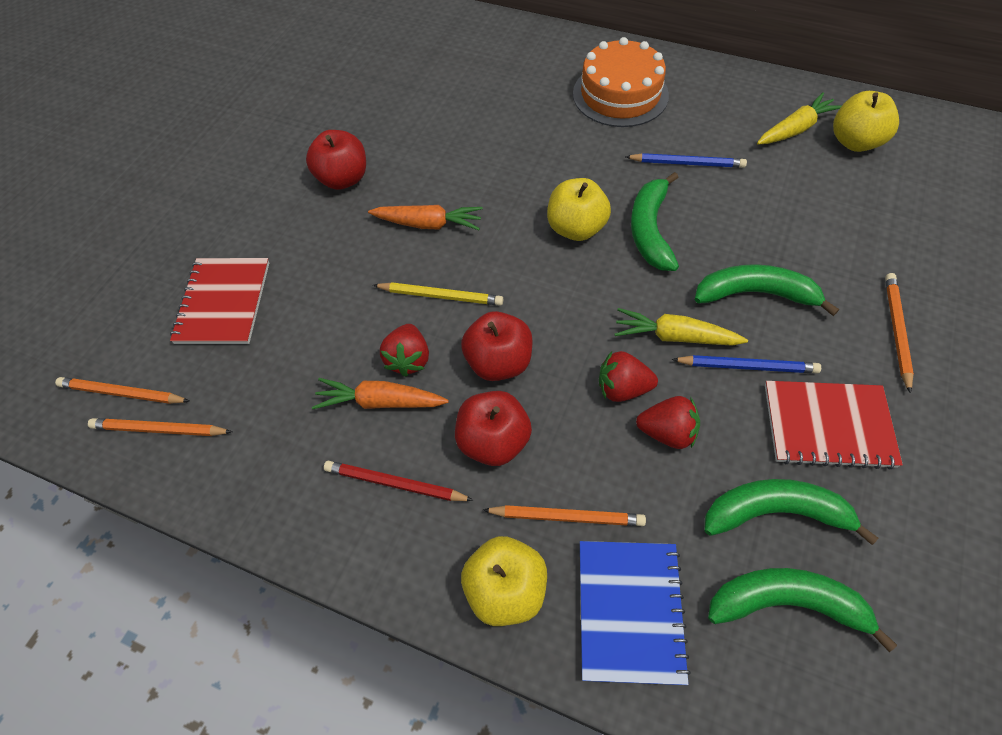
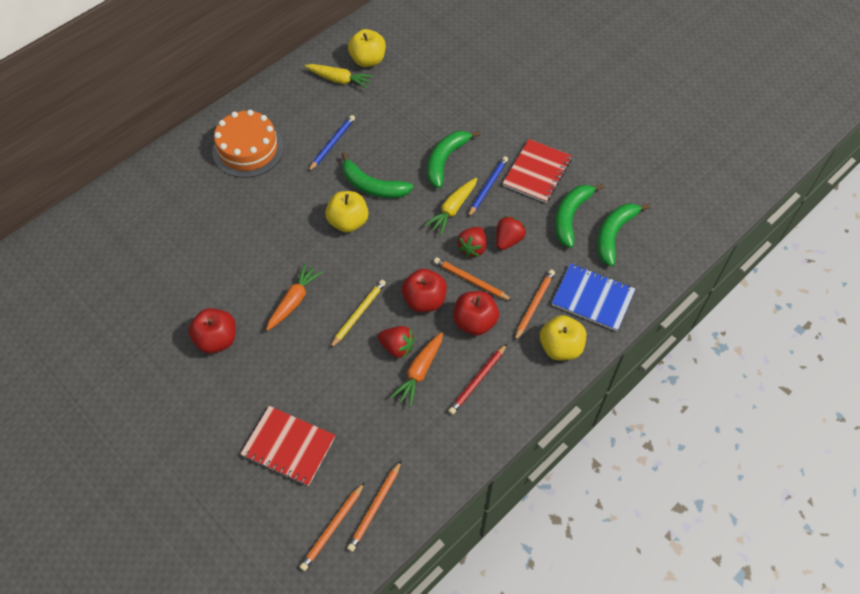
camera: 70 degrees left, 0 degrees up
yellow carrot [757,92,842,145] -> yellow carrot turned 120 degrees clockwise [305,64,374,89]
orange pencil [885,273,914,394] -> orange pencil moved to [434,257,513,301]

